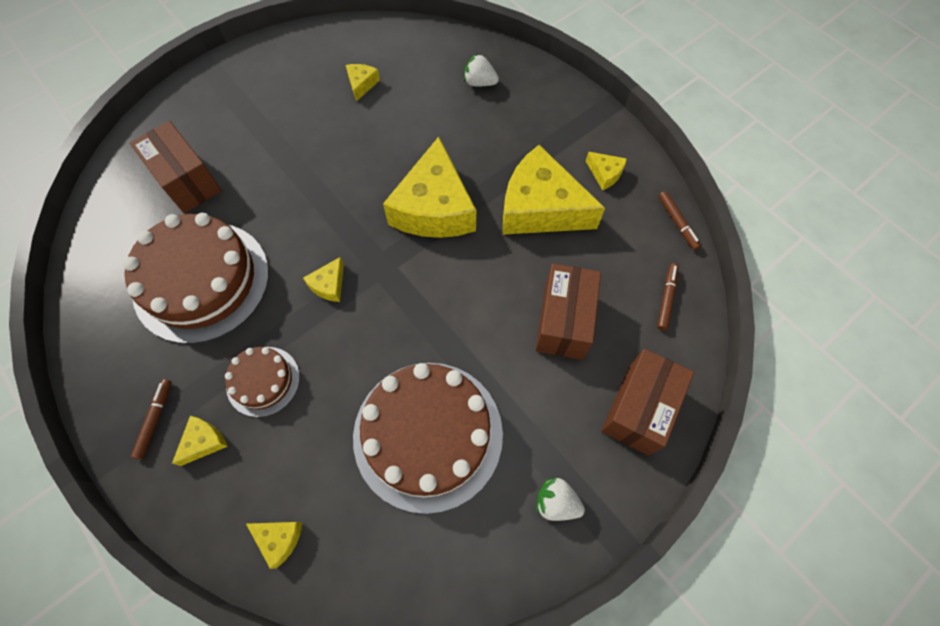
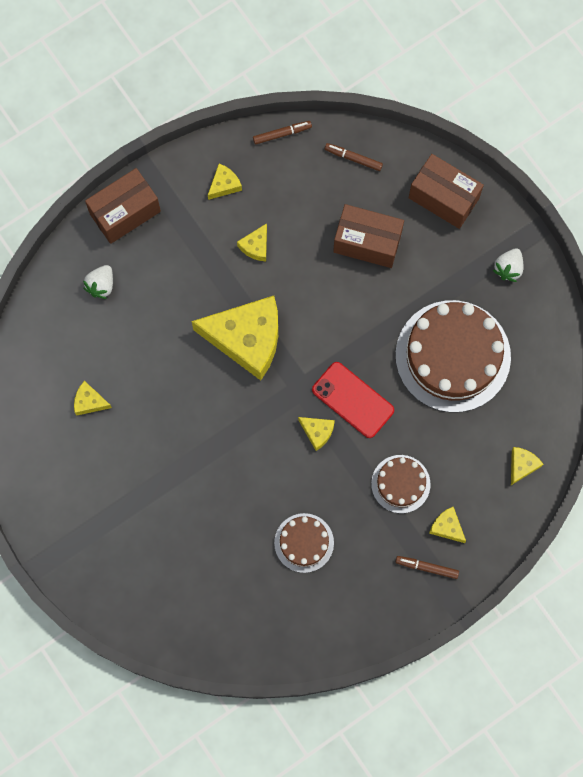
camera: 85 degrees left, 10 degrees up
brown cake [123,213,269,344] -> brown cake [274,513,334,573], size x0.50
brown box [130,121,222,213] -> brown box moved to [85,168,161,244]
yellow cheese [503,145,605,235] -> yellow cheese [237,223,267,261], size x0.42
none -> red phone [312,362,394,438]

